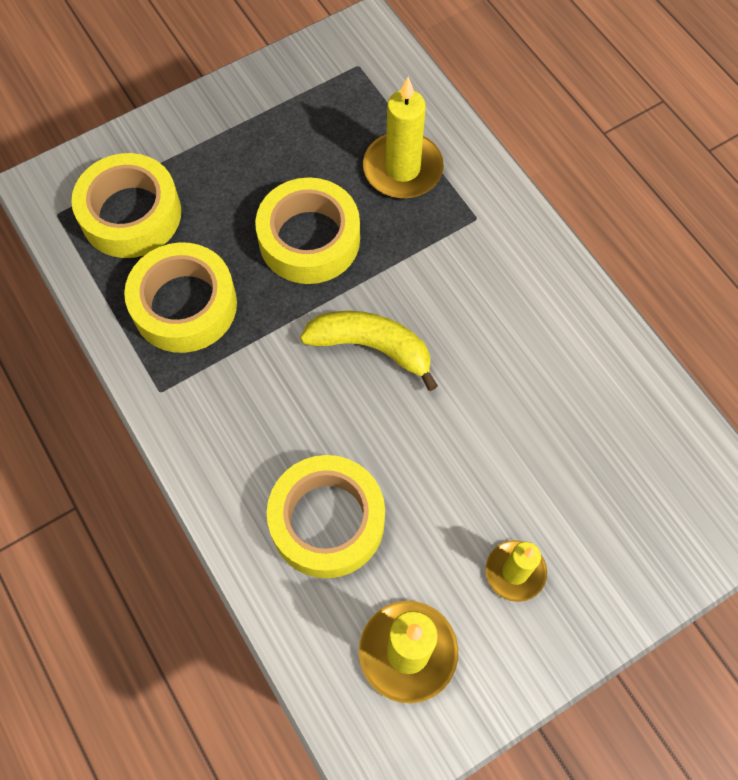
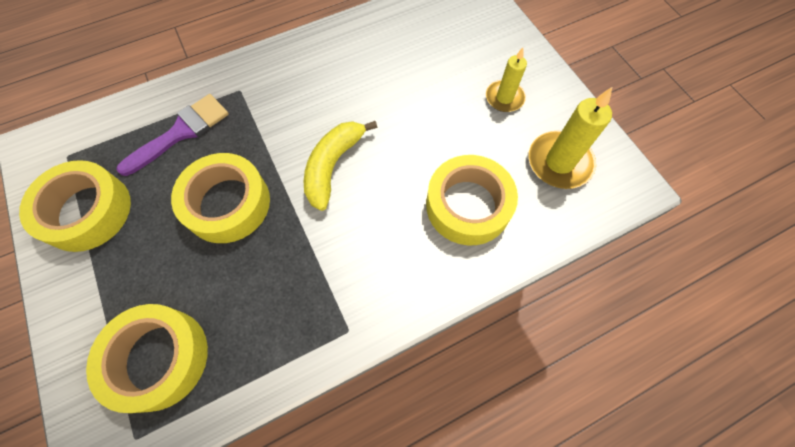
camera: 85 degrees left, 0 degrees up
yellow tape [124,243,237,353] -> yellow tape moved to [19,160,131,252]
yellow candle [363,77,444,198] -> purple brush [116,94,229,176]

